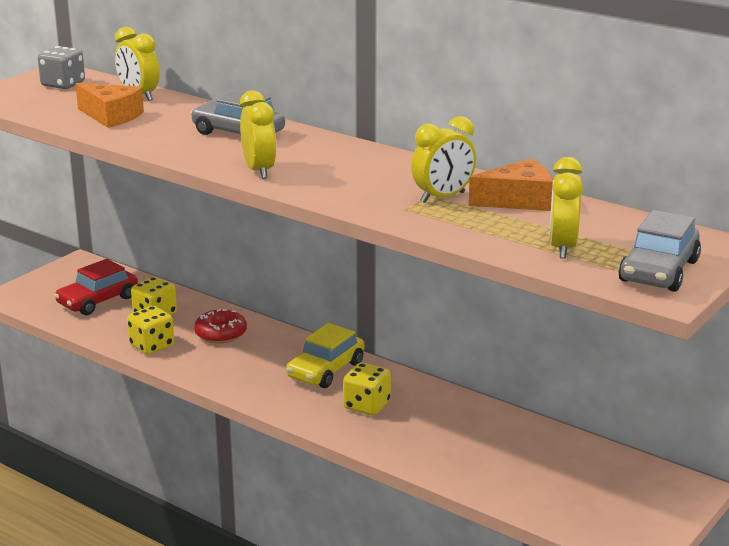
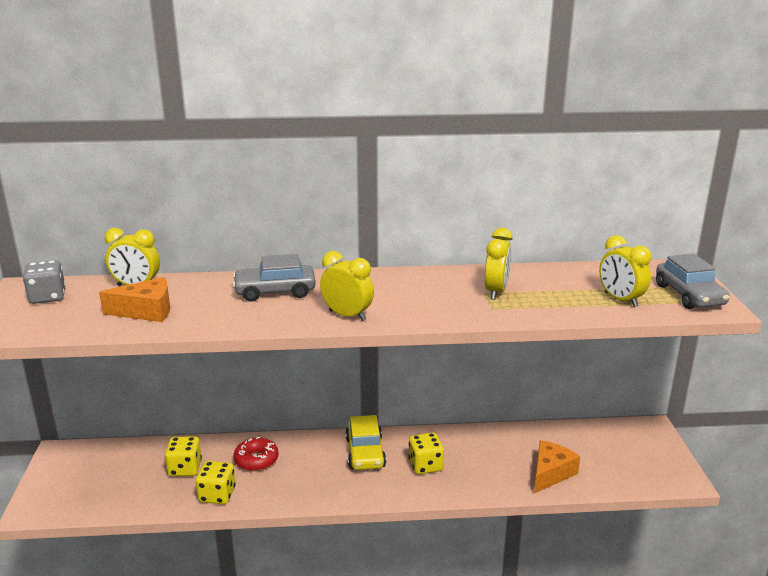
camera: 40 degrees left, 0 degrees up
red car [54,259,138,315] -> none
orange cheese [469,158,553,211] -> orange cheese moved to [534,440,580,493]

